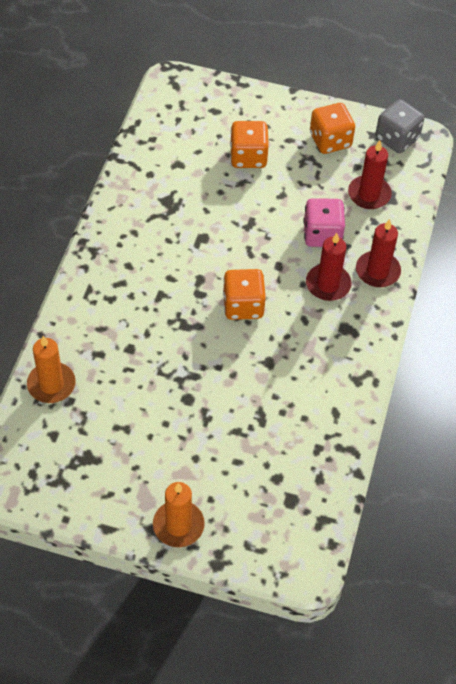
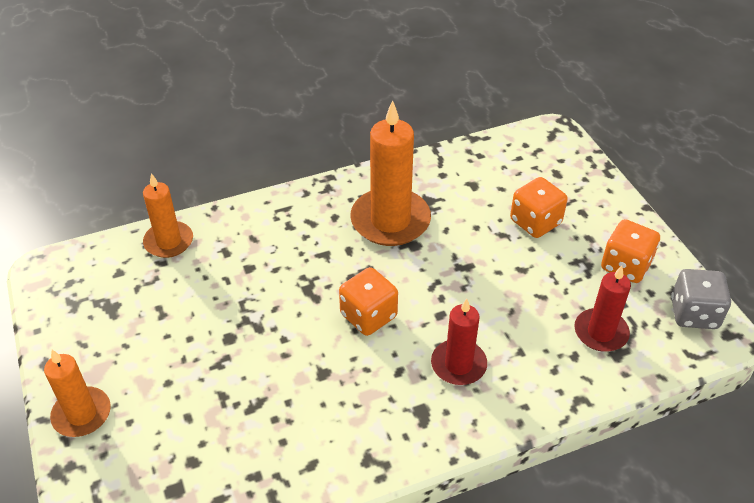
camera: 55 degrees right, 10 degrees down
pink dice [303,198,345,247] -> none
red candle [356,219,401,287] -> none
none -> orange candle [350,100,431,246]

